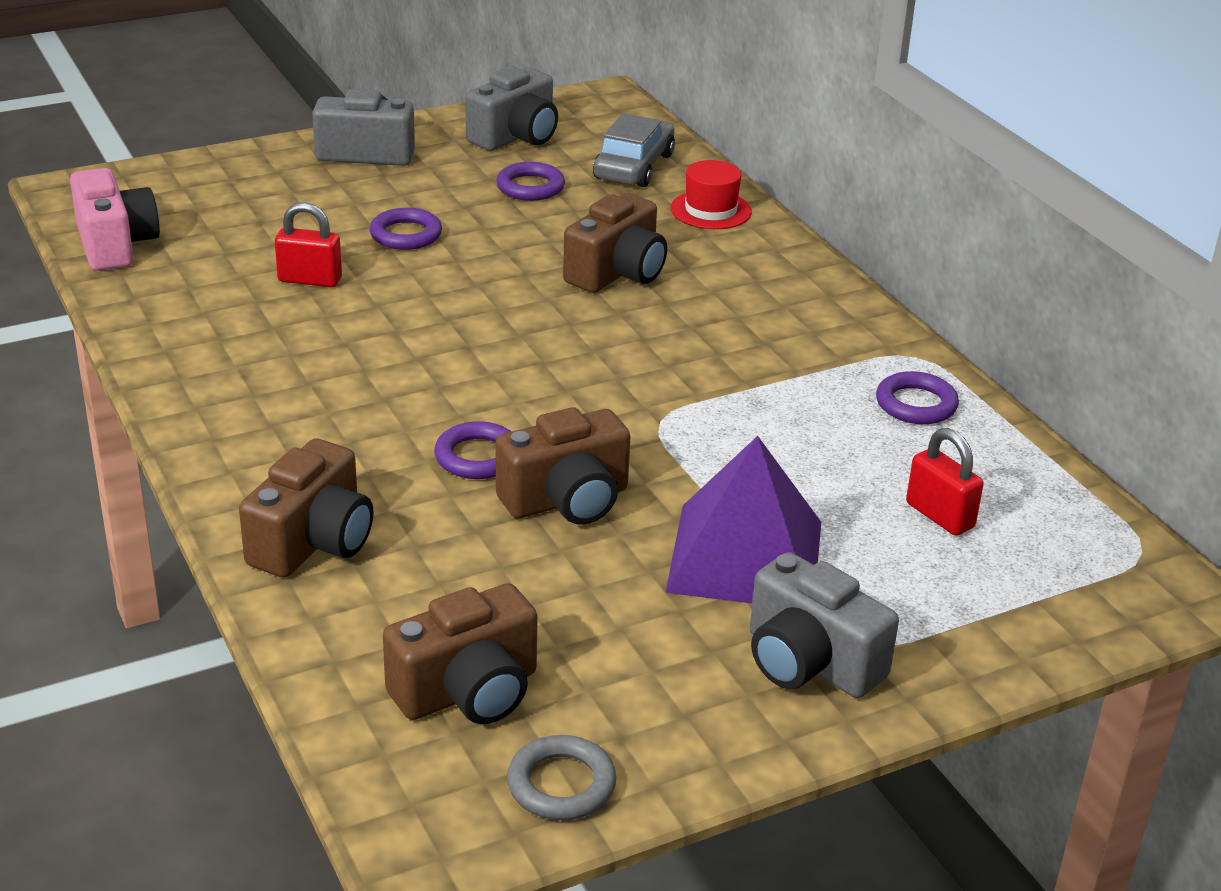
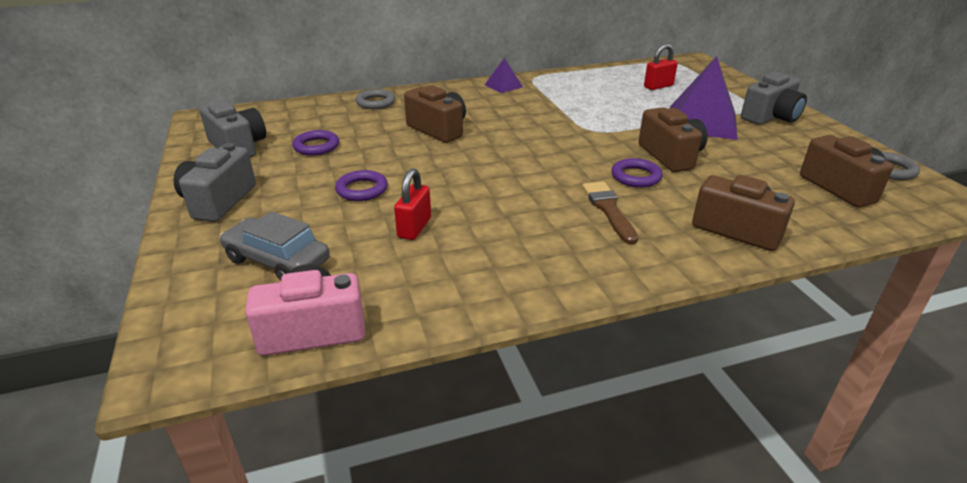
camera: 80 degrees left, 0 degrees up
grey car [593,113,675,187] -> grey car moved to [220,211,330,281]
red hat [670,160,752,229] -> grey ring [356,89,395,109]
purple ring [876,371,959,424] -> none
none -> purple pyramid [485,58,523,93]
none -> brown brush [582,181,638,244]

